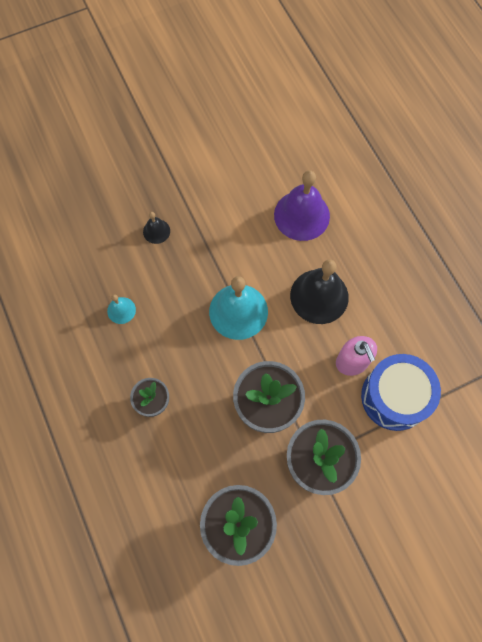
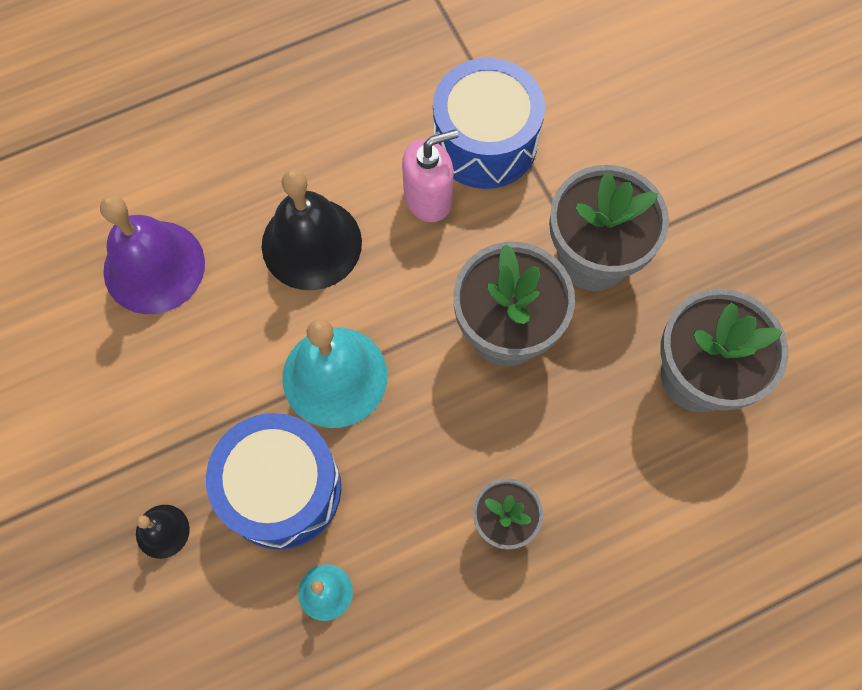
camera: 90 degrees left, 0 degrees up
none -> blue drum [206,413,341,550]

